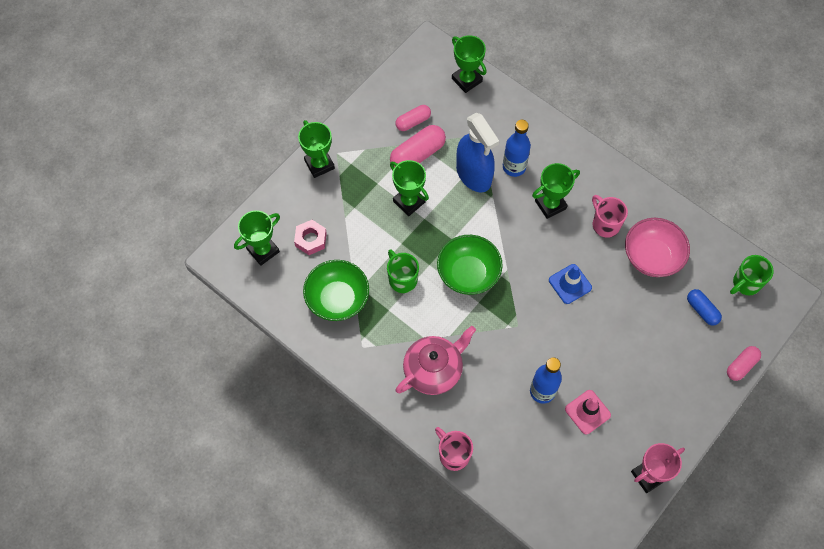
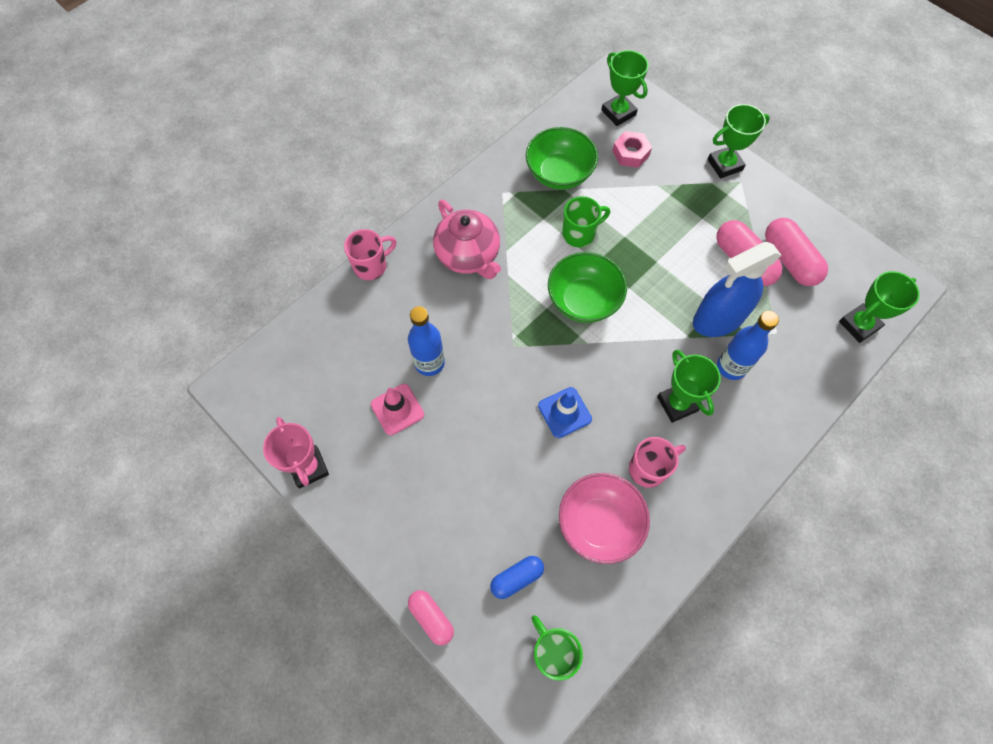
camera: 95 degrees right, 0 degrees up
green trophy [390,160,429,216] -> none
pink capsule [395,105,431,131] -> pink capsule [765,218,828,286], size x1.62

